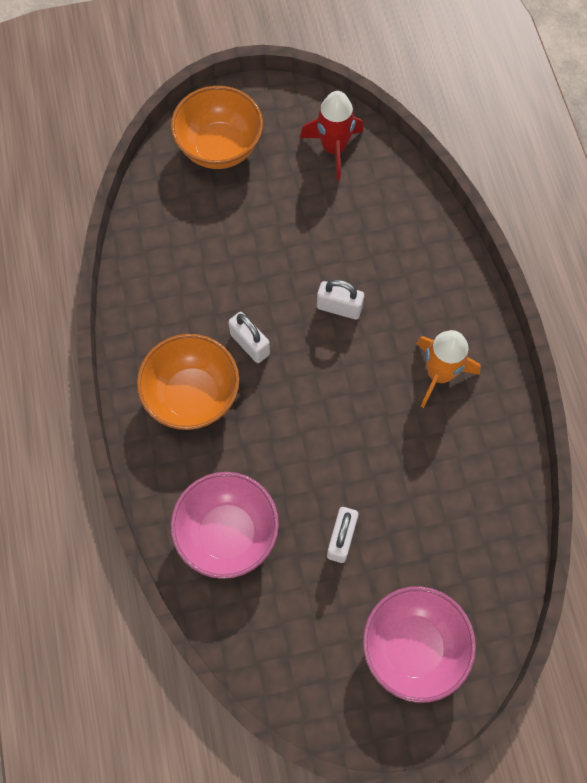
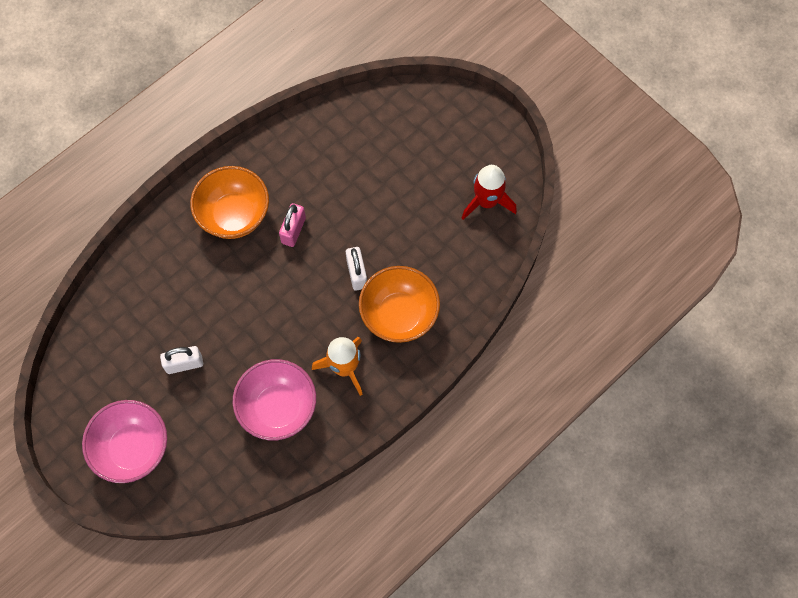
camera: 60 degrees right, 0 degrees up
orange bowl [171,86,263,169] -> orange bowl moved to [359,266,440,343]
pink bowl [171,472,279,579] -> pink bowl moved to [233,359,316,441]
white padlock [228,312,270,363] -> pink padlock [279,203,306,247]

